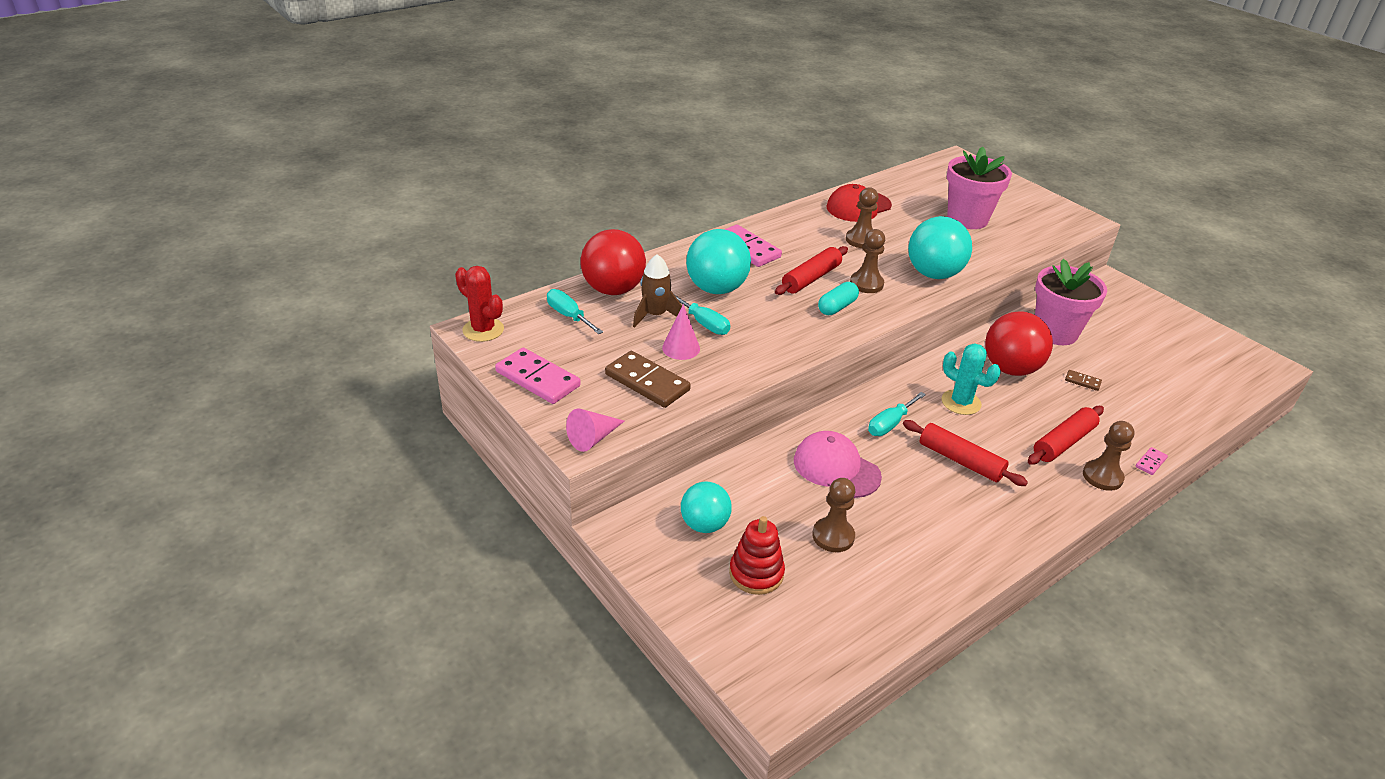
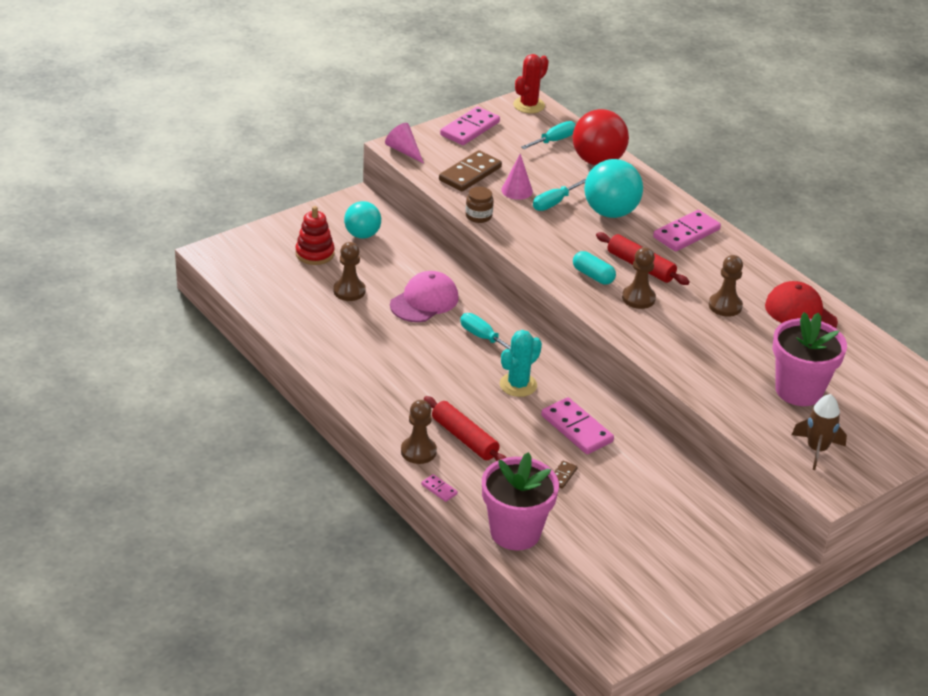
camera: 90 degrees right, 0 degrees up
brown rocket [633,254,682,328] -> brown rocket moved to [792,394,847,470]
red rolling pin [903,420,1028,486] -> none
turquoise ball [908,216,972,279] -> none
red ball [985,311,1053,376] -> pink domino [541,397,614,454]
pink flower pot [1035,259,1107,345] -> pink flower pot moved to [482,452,559,550]
none -> brown jar [465,187,494,223]

